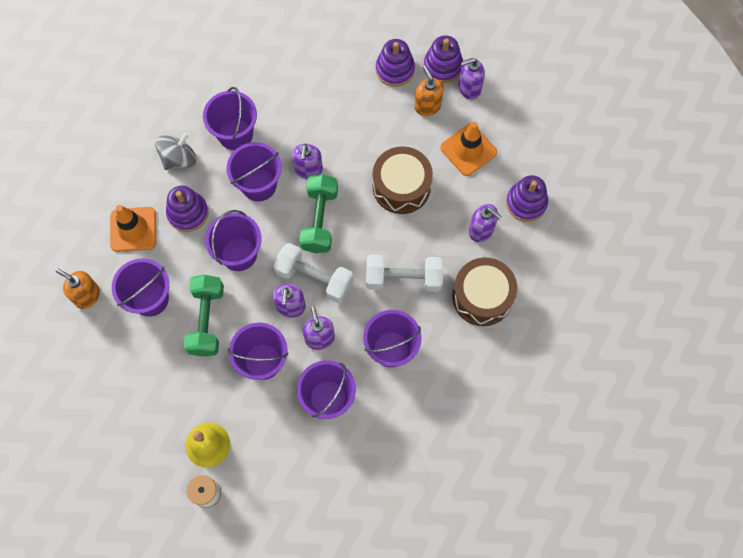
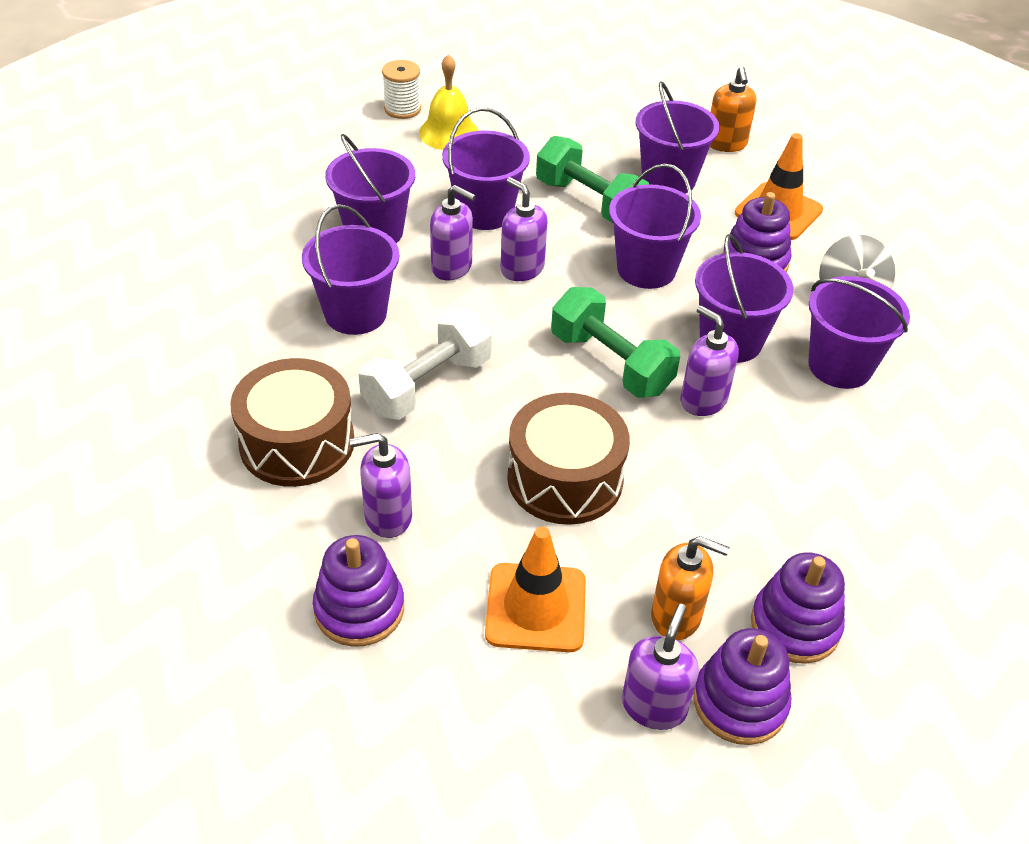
camera: 130 degrees right, 25 degrees down
orange soap dispenser [56,269,100,309] -> orange soap dispenser turned 105 degrees clockwise [710,66,756,152]
white dumbbell [274,243,353,303] -> none

